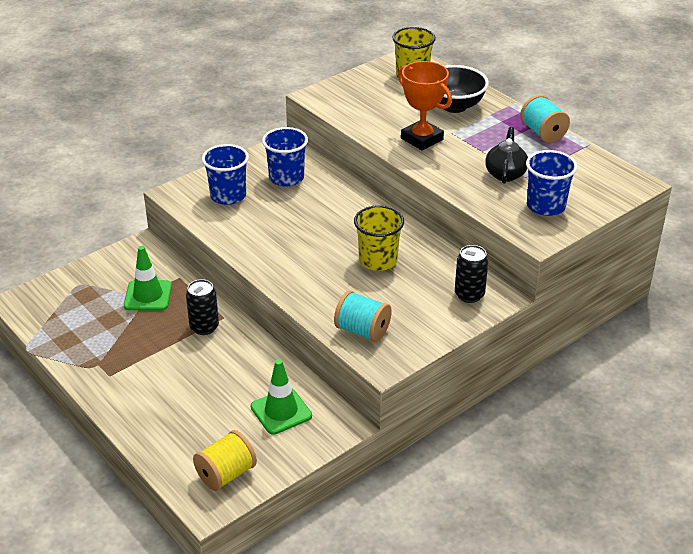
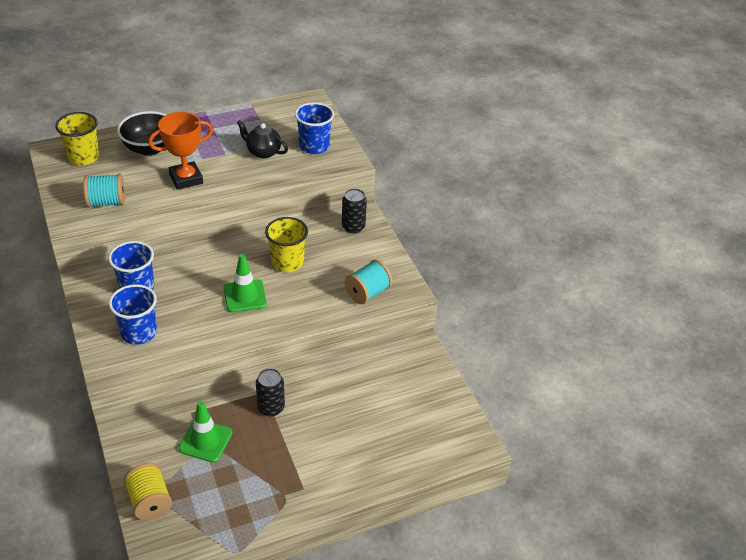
camera: 75 degrees left, 5 degrees up
yellow spool [193,430,257,491] -> yellow spool moved to [124,463,172,520]
green traffic cone [251,359,312,435] -> green traffic cone moved to [224,254,267,312]
turquoise spool [520,95,570,143] -> turquoise spool moved to [83,174,125,207]

